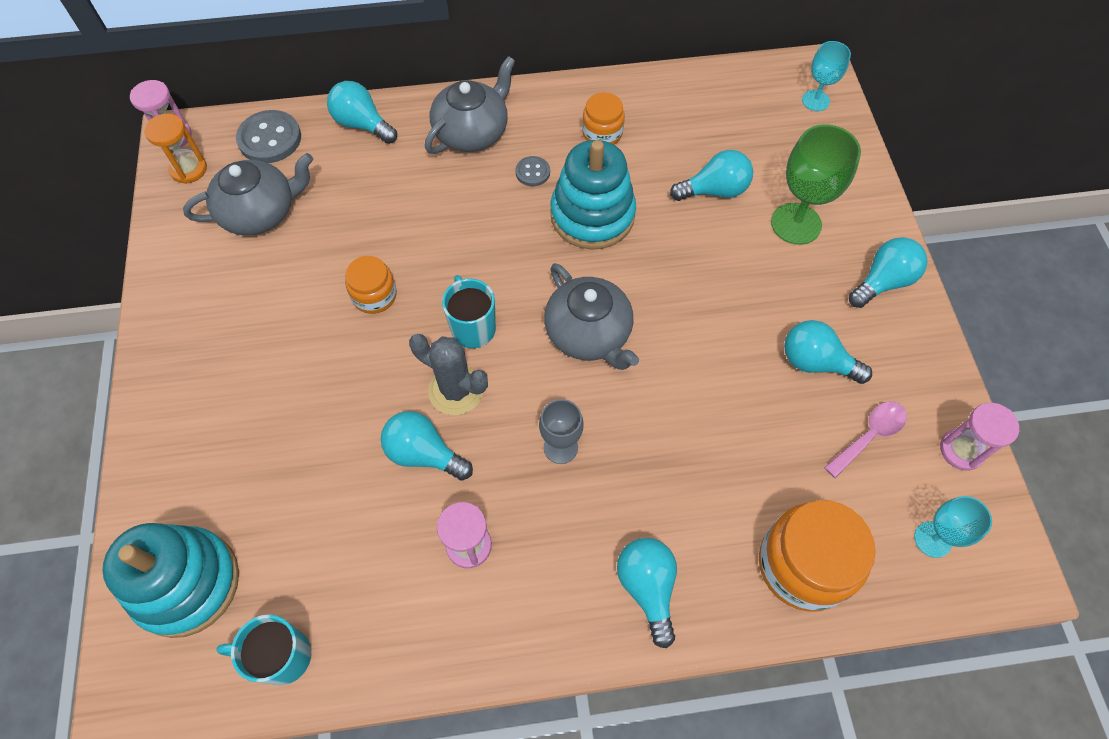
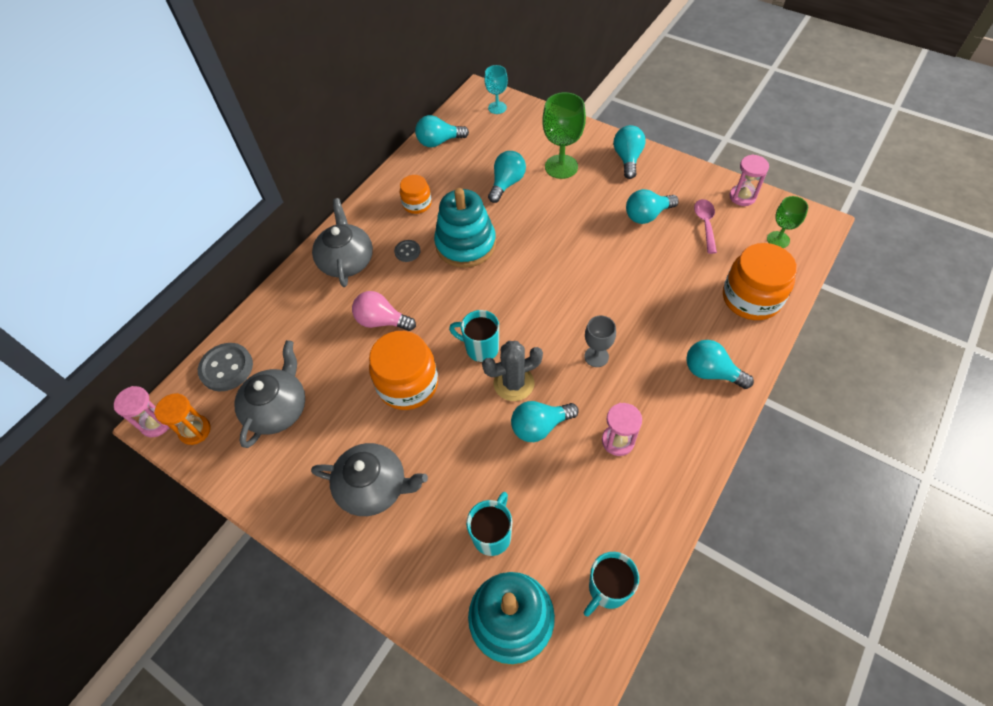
camera: 45 degrees left, 5 degrees down
turquoise light bulb [327,81,397,144] -> turquoise light bulb moved to [415,115,469,147]
orange jar [345,256,397,314] -> orange jar [369,331,438,410], size x1.76
grey teapot [544,263,639,370] -> grey teapot moved to [311,443,428,516]
turquoise goblet [914,496,992,558] -> green goblet [767,196,808,248]
none -> pink light bulb [352,291,416,331]
none -> turquoise mug [466,492,512,556]

